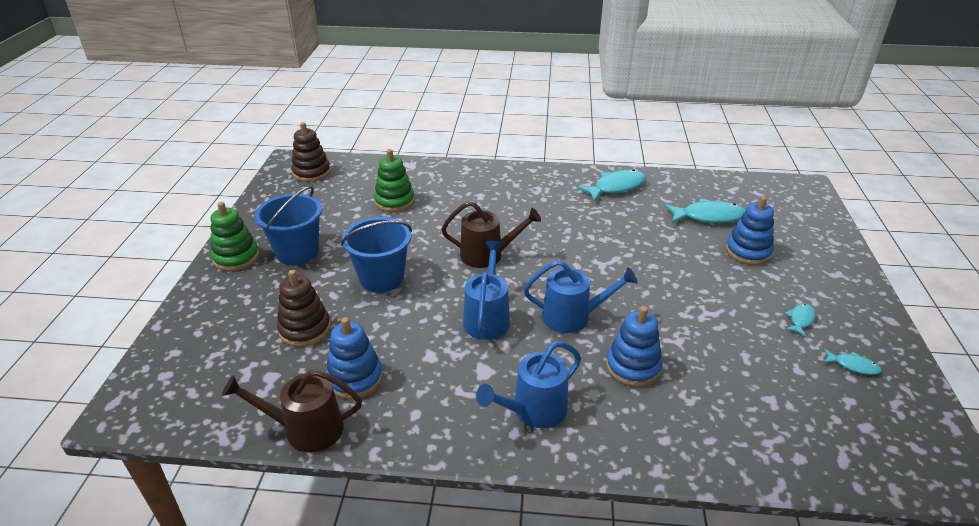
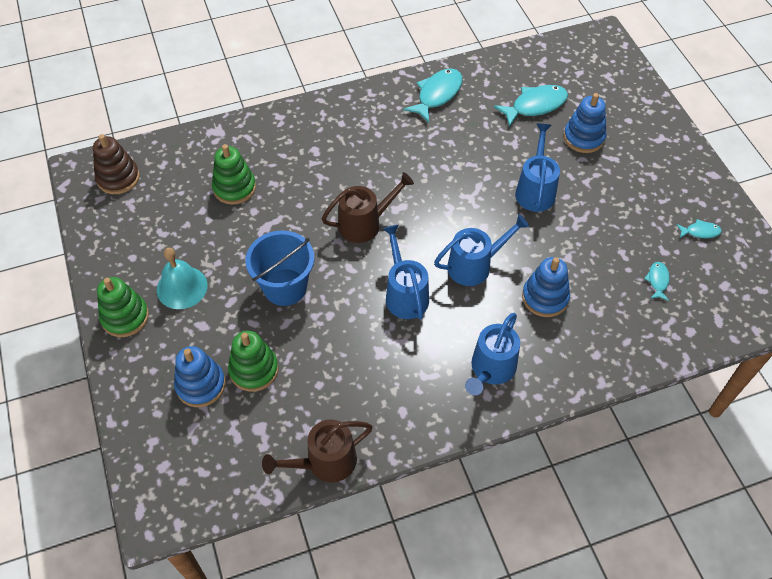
camera: 25 degrees left, 20 degrees up
blue bucket [255,186,322,265] -> turquoise bell [157,248,208,309]
brown stacking toy [277,270,331,347] -> green stacking toy [228,331,279,392]
blue stacking toy [326,317,383,399] -> blue stacking toy moved to [174,346,226,407]
turquoise fish [785,303,816,337] -> turquoise fish moved to [644,262,670,301]
none -> blue watering can [515,124,560,212]

